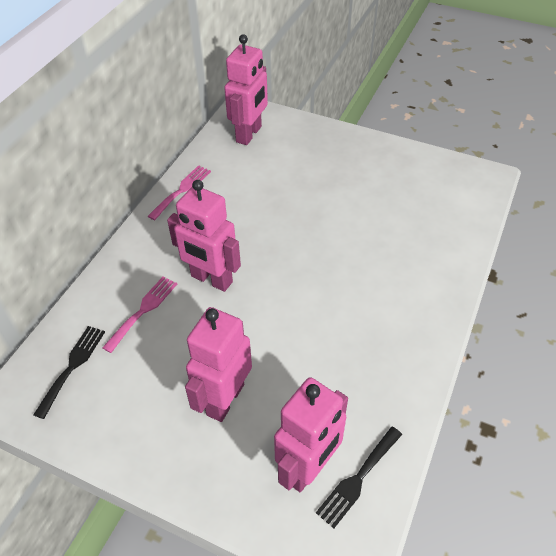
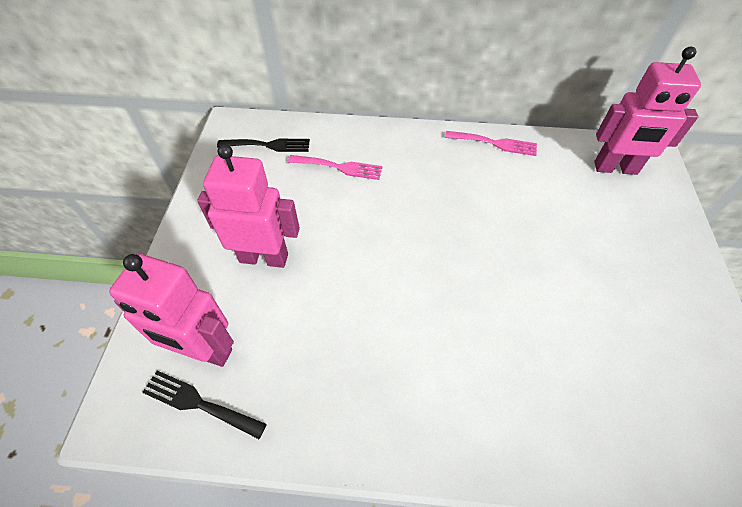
camera: 70 degrees right, 5 degrees up
pink robot [167,180,241,292] -> none

